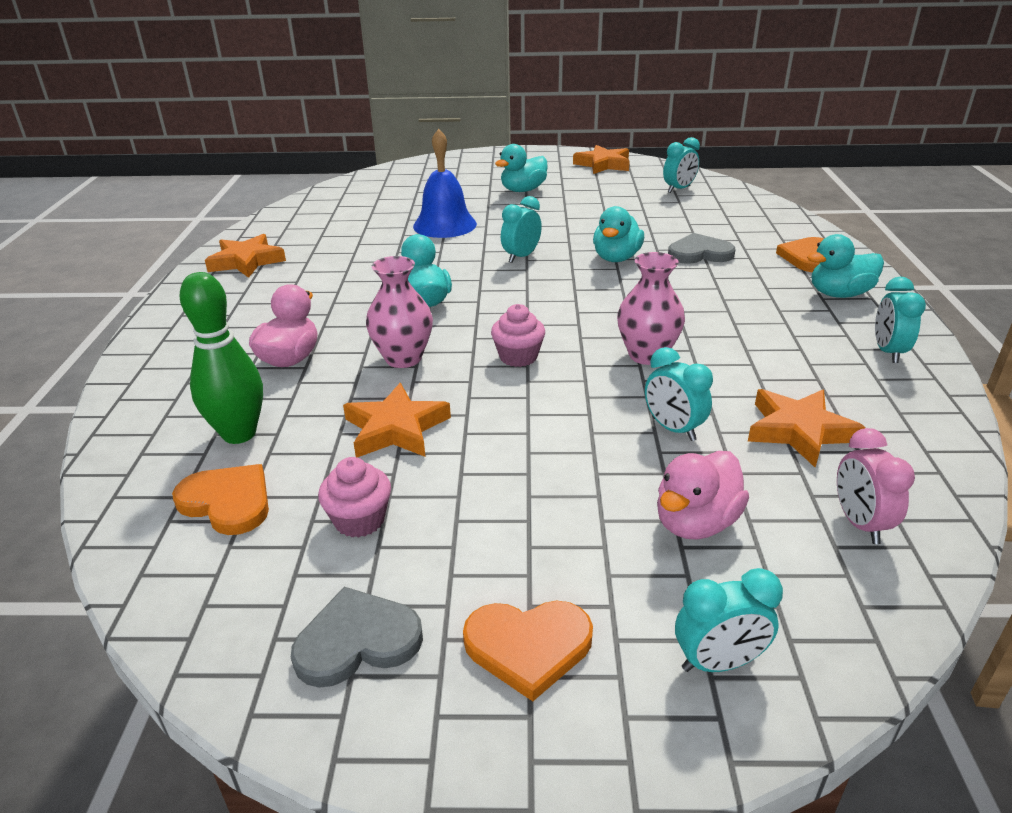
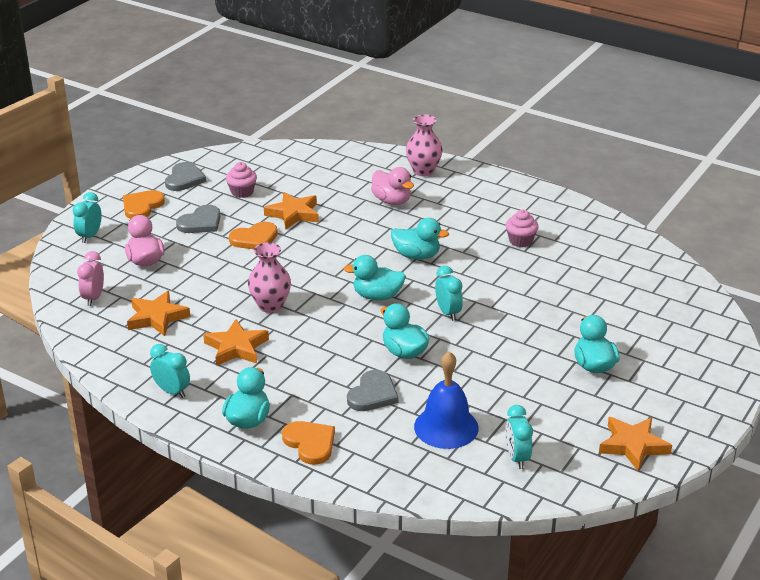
camera: 120 degrees right, 0 degrees up
orange heart [172,464,269,535] -> orange heart moved to [229,222,278,249]
green bowling pin [179,272,263,444] -> none
orange star [205,234,286,278] -> orange star moved to [203,319,269,366]
pink vase [366,256,433,368] -> pink vase moved to [406,114,443,176]
blue bell [413,129,477,238] -> blue bell moved to [414,351,479,449]
pink cupcake [491,304,545,367] -> pink cupcake moved to [505,210,539,247]
turquoise clock [645,347,713,441] -> none
pink clock [837,428,915,544] -> pink clock turned 105 degrees counterclockwise [77,251,104,306]
none -> grey heart [176,205,221,233]
none -> turquoise duck [343,255,406,301]

